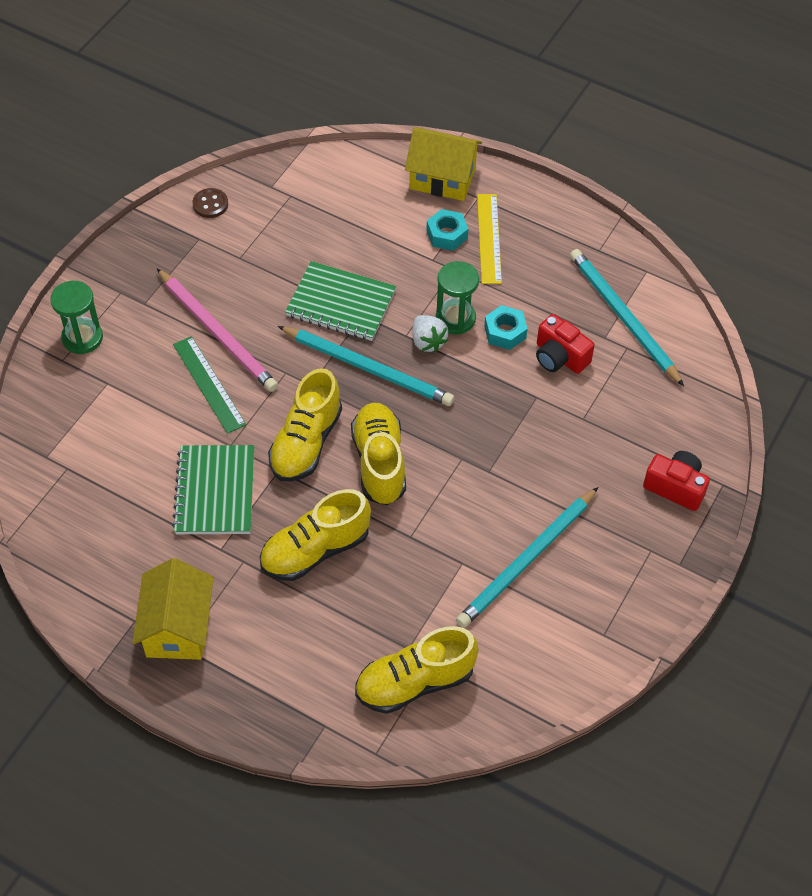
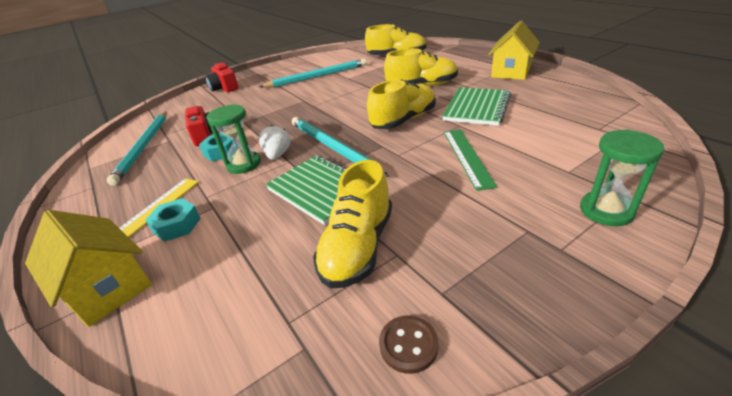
camera: 150 degrees left, 20 degrees down
pink pencil [157,269,278,392] -> none
yellow shoe [351,403,406,505] -> yellow shoe moved to [313,160,392,289]

